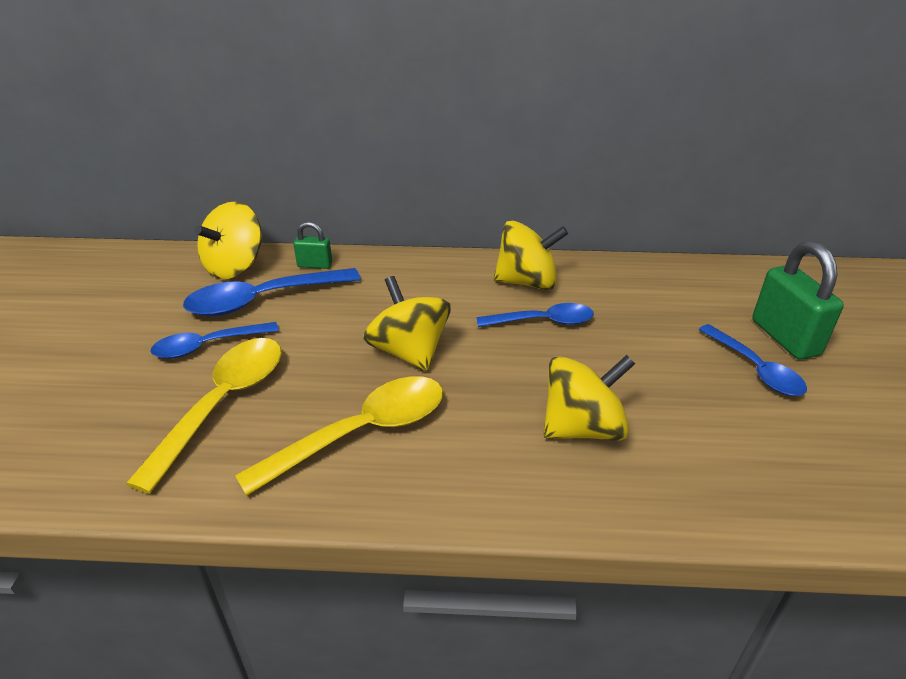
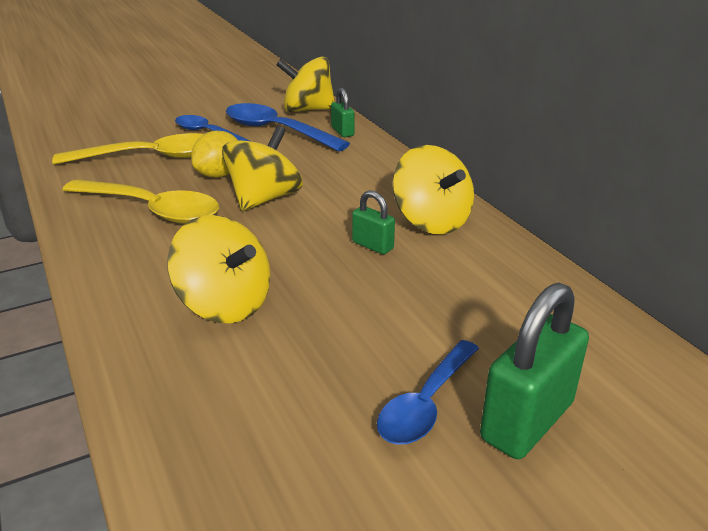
camera: 60 degrees right, 5 degrees down
blue spoon [476,303,594,327] -> green padlock [352,190,395,254]
none -> yellow lemon [191,131,238,178]

